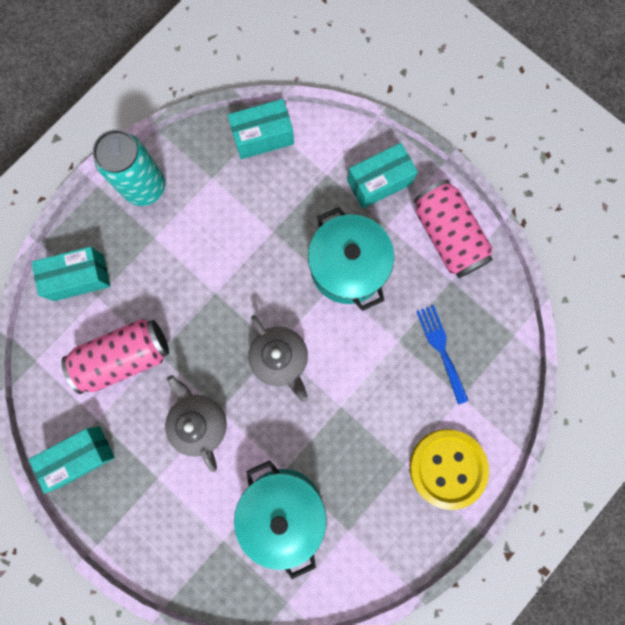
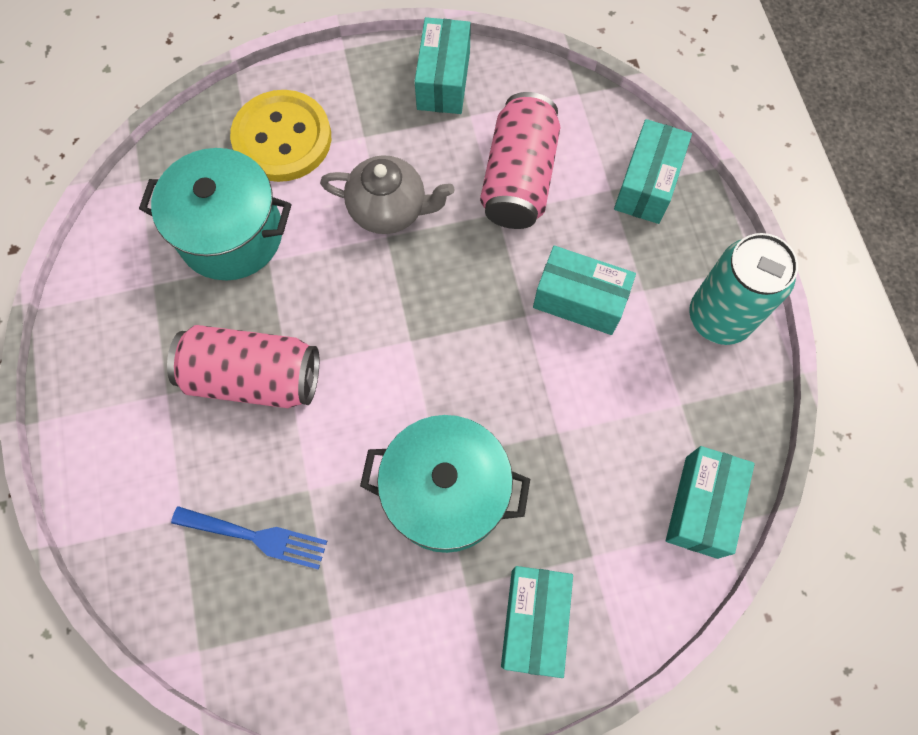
camera: 125 degrees right, 10 degrees down
grey teapot [248,315,308,402] -> none
yellow button [410,429,489,510] -> yellow button moved to [230,90,331,182]
pink can [414,180,493,278] -> pink can moved to [167,325,319,408]
none -> turquoise box [533,246,636,335]

